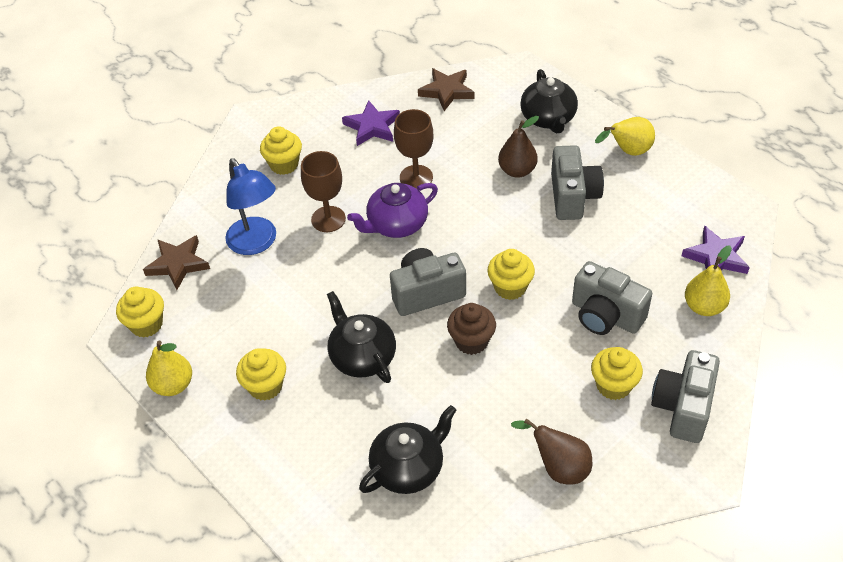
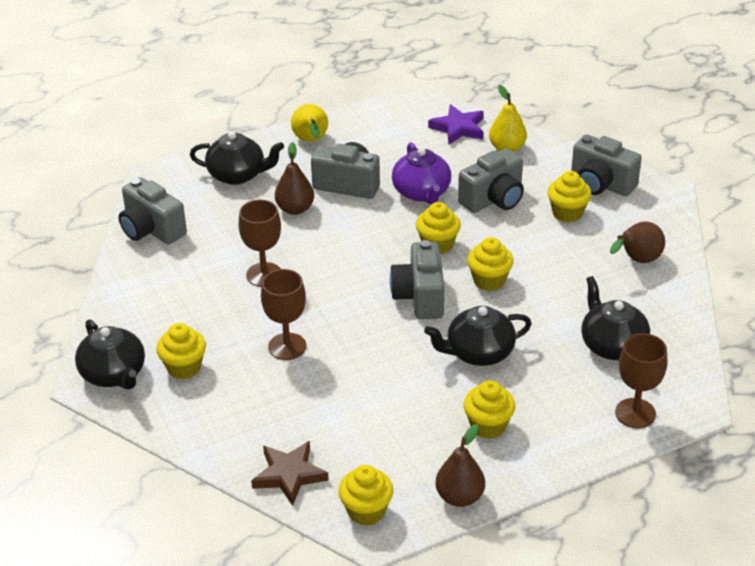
camera: 75 degrees left, 10 degrees down
yellow pear [146,340,192,396] -> brown pear [436,424,485,507]
blue lamp [225,158,276,255] -> none
purple star [342,100,400,146] -> none
purple teapot [347,183,438,238] -> purple teapot moved to [392,143,451,204]
brown star [418,68,475,111] -> grey camera [119,177,187,244]
brown cupcake [447,303,496,355] -> yellow cupcake [467,237,514,291]
none -> black teapot [75,319,145,390]
none -> brown goblet [615,333,667,428]

